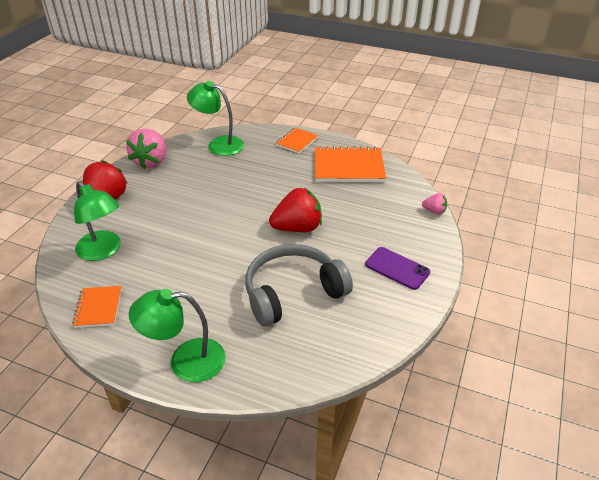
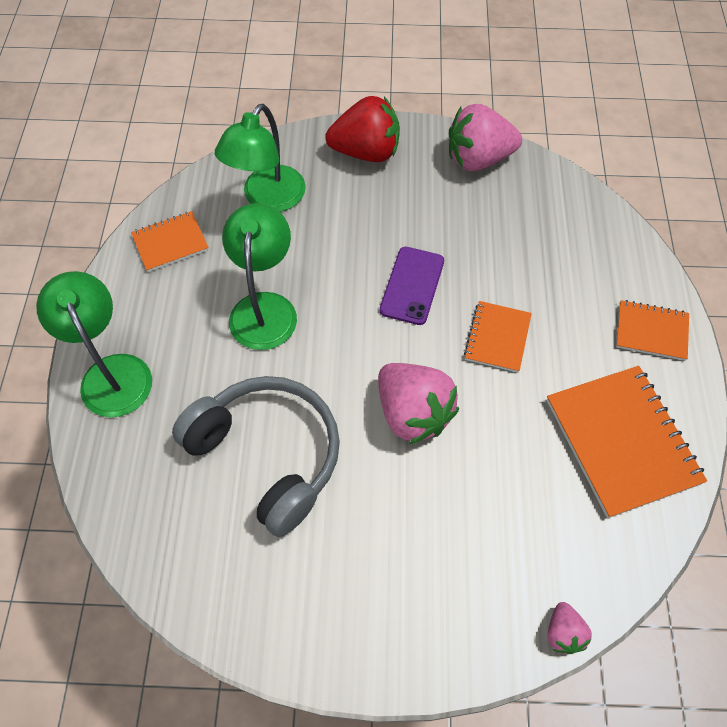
camera: 70 degrees right, 20 degrees up
green lamp [187,81,244,156] -> green lamp moved to [222,203,297,350]
red strawberry [269,188,322,232] -> pink strawberry [378,363,459,444]
purple phone [365,247,430,290] -> purple phone moved to [380,247,444,325]
none -> orange notebook [464,301,532,373]

